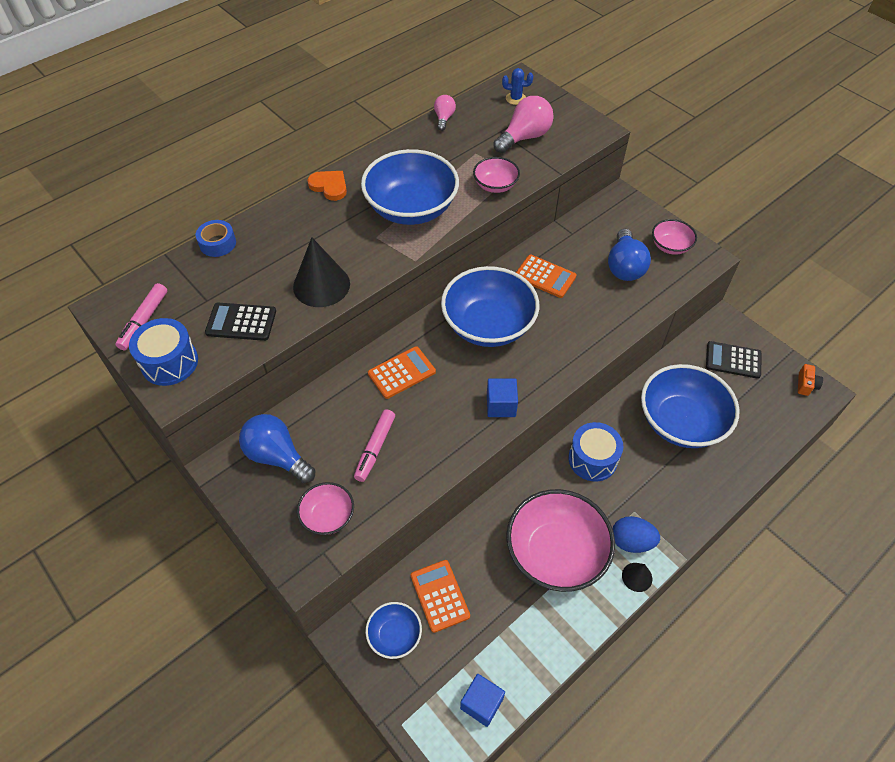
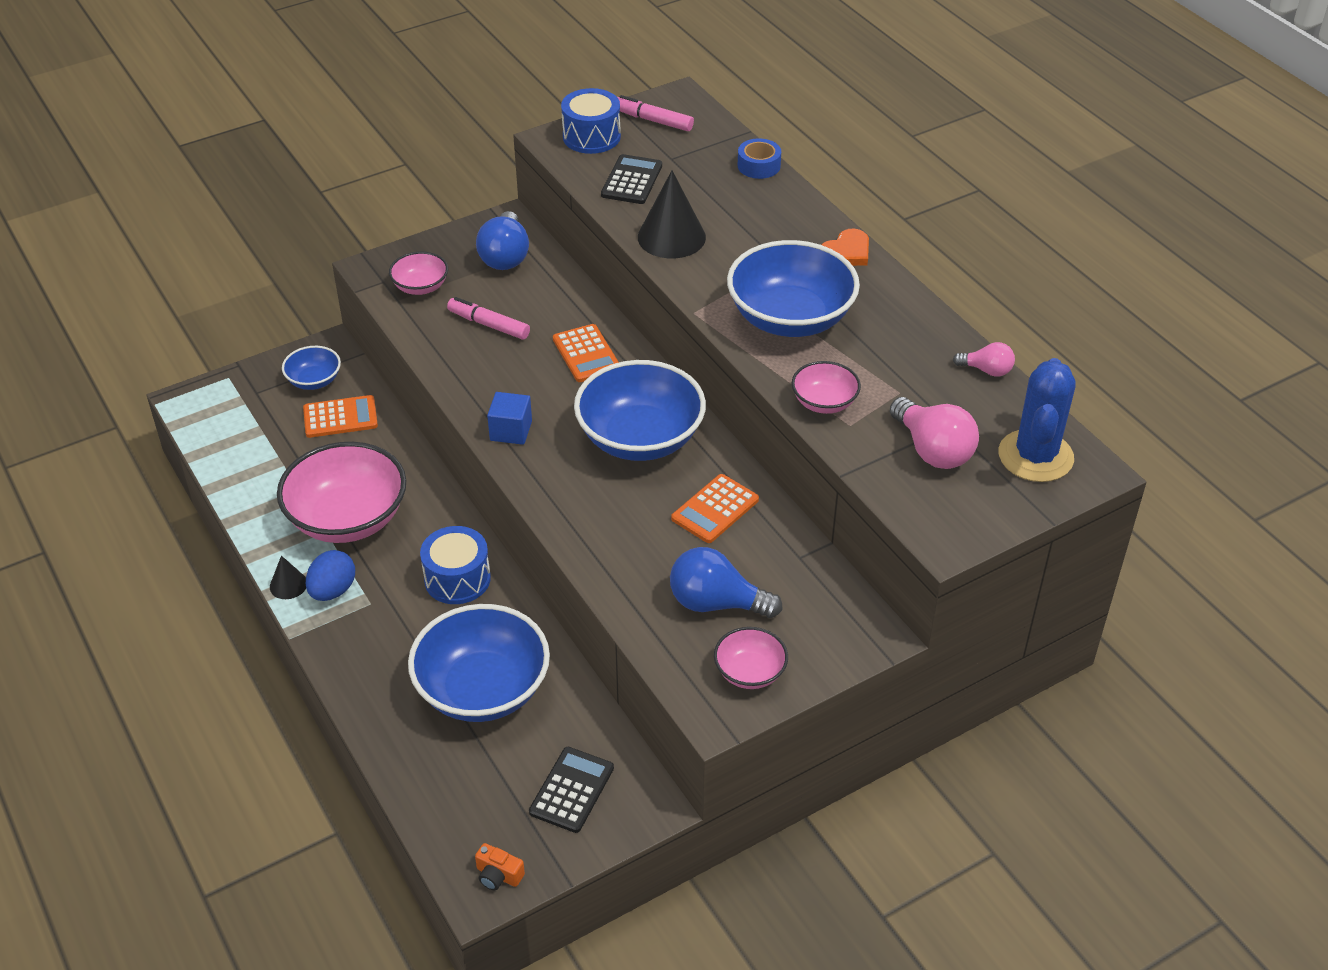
camera: 100 degrees right, 10 degrees down
blue light bulb [239,414,315,483] -> blue light bulb turned 135 degrees clockwise [476,211,529,270]
blue cube [460,674,505,727] -> none
blue cactus [502,68,533,105] -> blue cactus [999,358,1076,482], size x2.15

